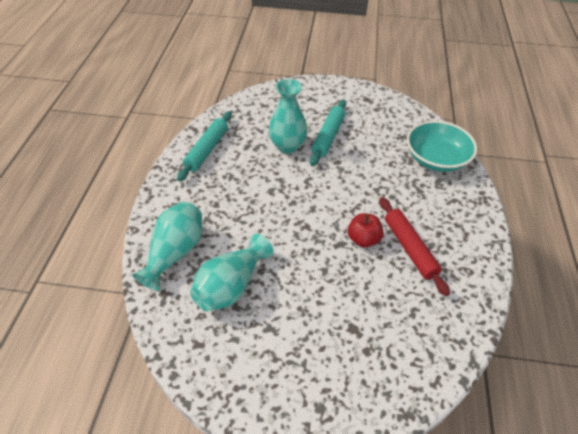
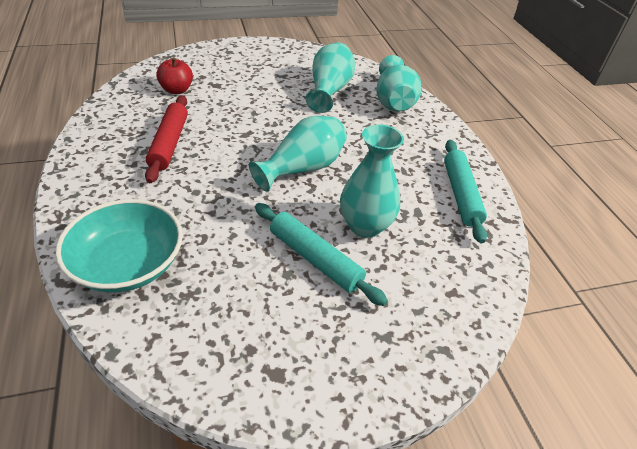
camera: 155 degrees right, 5 degrees down
turquoise rolling pin [310,99,346,166] -> turquoise rolling pin turned 45 degrees counterclockwise [255,203,388,306]
red apple [348,213,383,248] -> red apple moved to [156,57,193,94]
red rolling pin [379,197,450,296] -> red rolling pin turned 45 degrees clockwise [145,95,188,183]
none -> turquoise vase [249,116,347,192]

